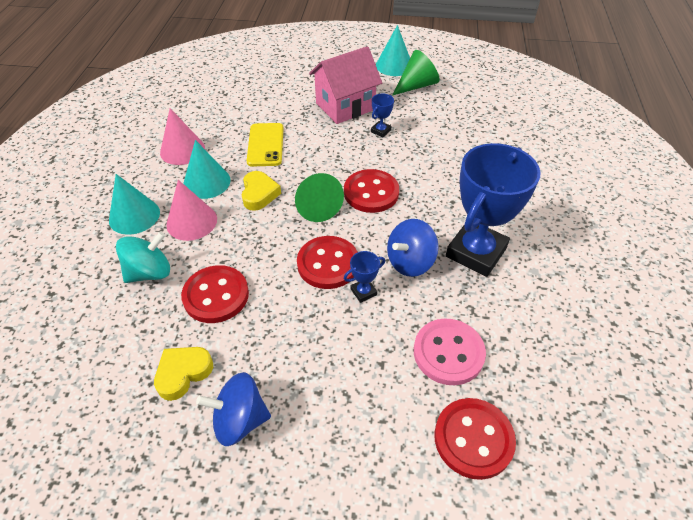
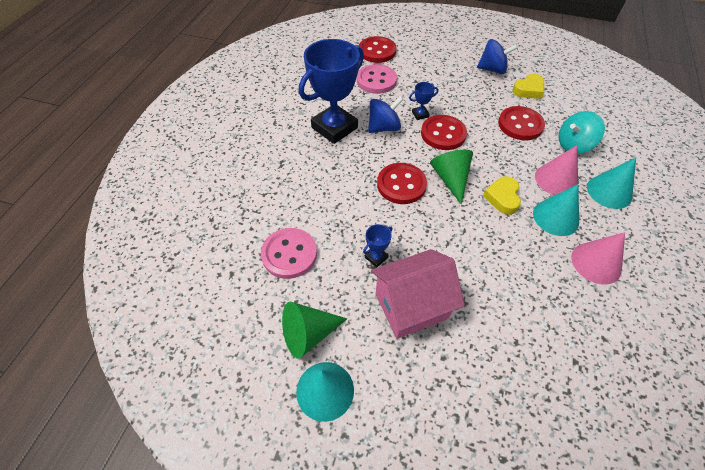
camera: 170 degrees left, 5 degrees up
yellow phone [247,123,284,167] -> none
none -> pink button [261,228,317,279]

